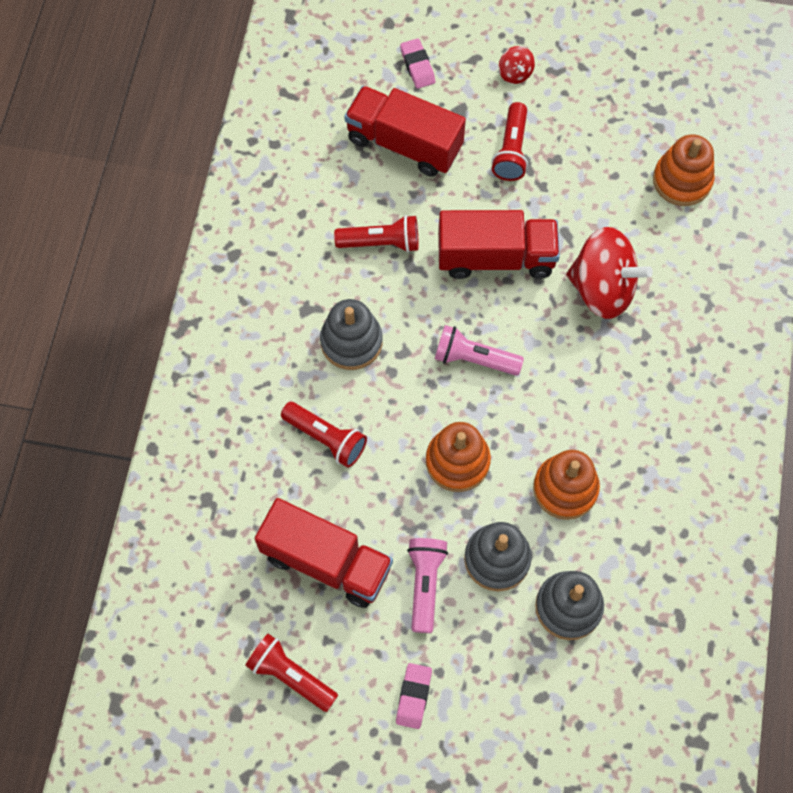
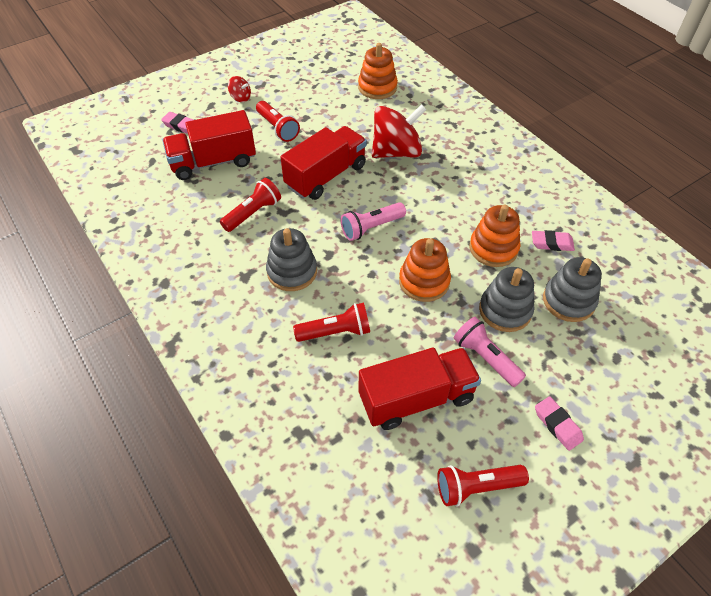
camera: 45 degrees left, 15 degrees down
none -> pink eraser [532,230,575,251]

